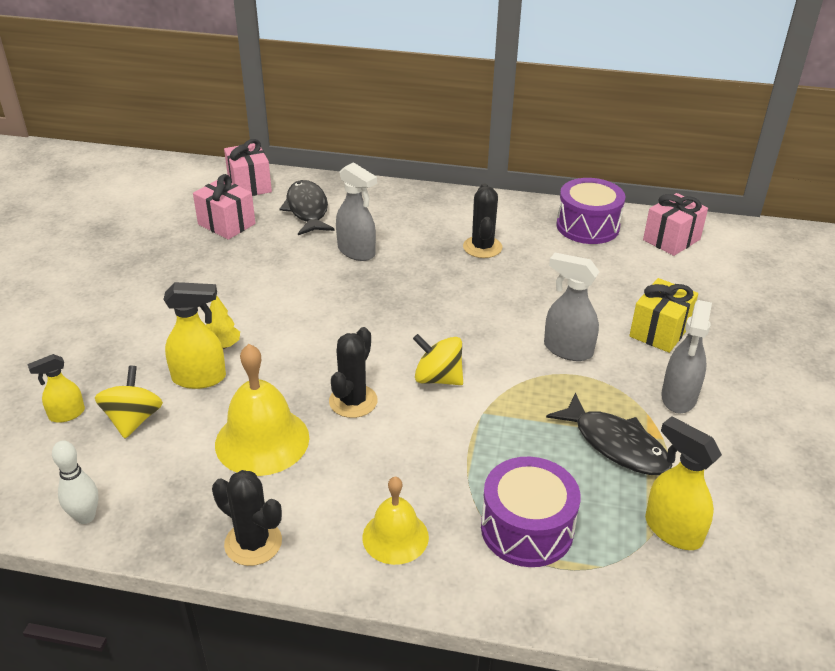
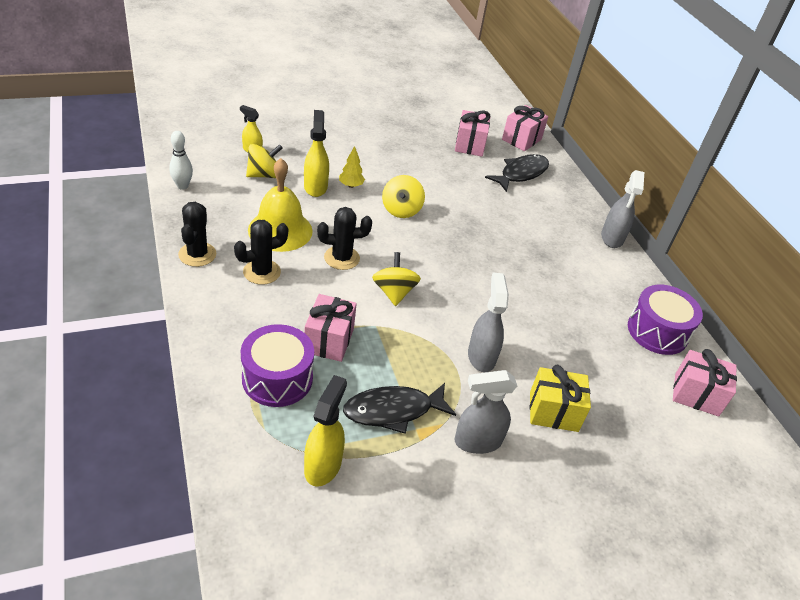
camera: 55 degrees right, 5 degrees up
yellow spray bottle [163,282,226,389] -> yellow spray bottle turned 150 degrees counterclockwise [304,110,329,197]
grey spray bottle [336,162,377,261] -> grey spray bottle moved to [601,170,644,248]
yellow bell [362,477,429,565] -> none
black cactus [463,183,502,258] -> black cactus moved to [234,220,288,285]
black fish [546,393,673,475] -> black fish turned 60 degrees clockwise [343,383,456,434]
none -> pink gift [304,294,357,362]
none -> yellow spinning top [382,175,425,218]

